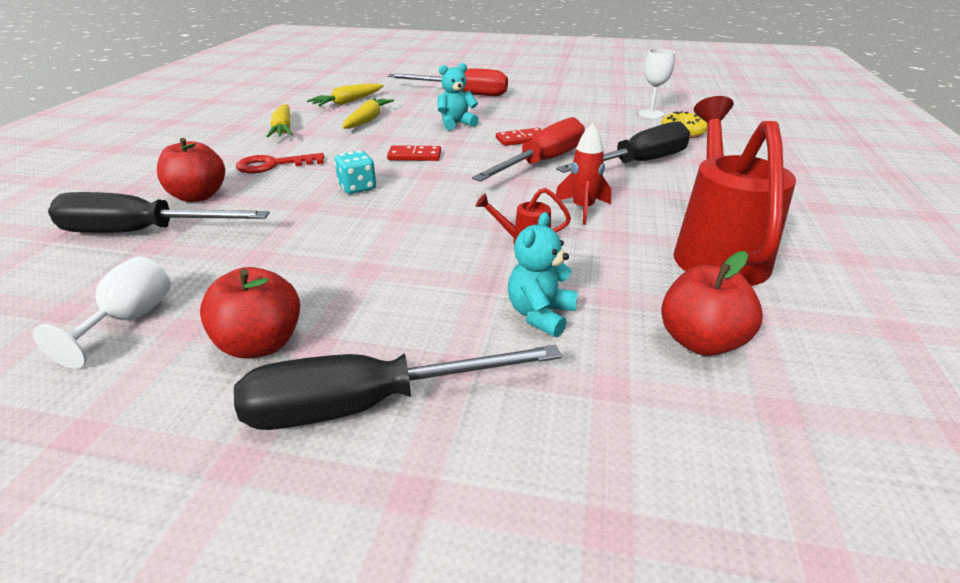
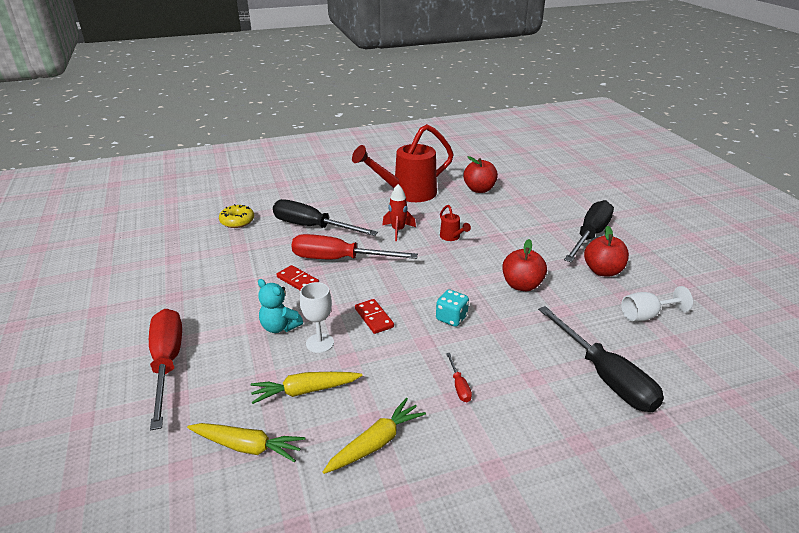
camera: 120 degrees left, 0 degrees up
red apple [157,138,225,202] -> red apple moved to [502,239,547,291]
black screwdriver [234,345,562,430] -> black screwdriver turned 105 degrees counterclockwise [564,200,614,263]
red key [236,153,324,173] -> red screwdriver [446,353,472,402]
turquoise teddy bear [508,212,578,337] -> none
white goblet [638,49,675,118] -> white goblet moved to [300,282,334,353]

